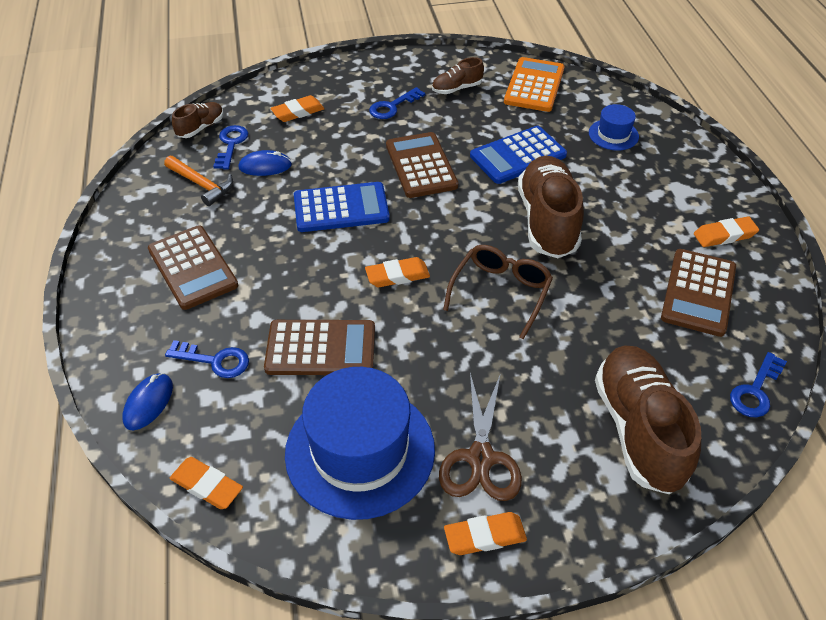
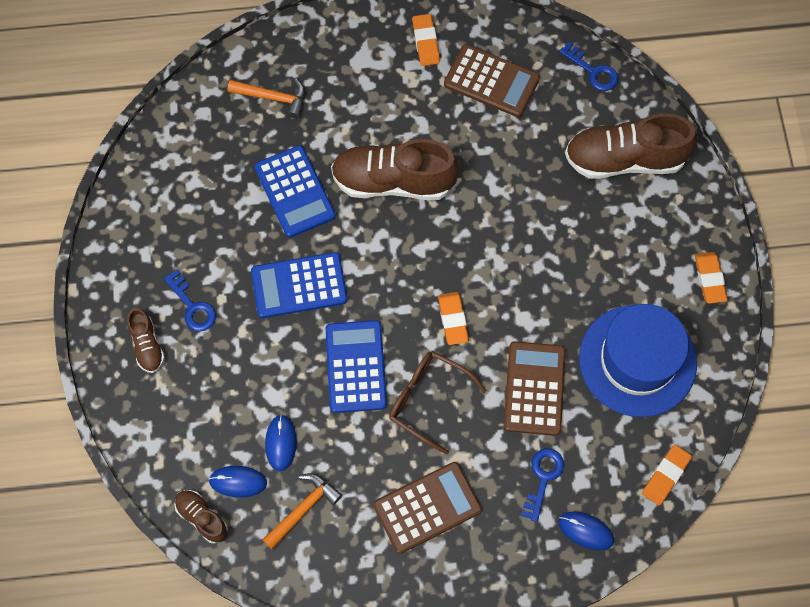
camera: 85 degrees left, 20 degrees up
blue key [213,125,248,169] -> blue mouse [209,466,267,498]
orange eraser [270,95,325,122] -> none
brown calculator [386,132,458,198] -> blue calculator [251,252,348,318]
brown shoe [432,57,484,94] -> brown shoe moved to [127,308,165,373]
brown scissors [439,373,522,501] -> none
brown glasses [443,245,553,339] -> brown glasses moved to [389,351,486,455]
orange calculator [504,57,565,112] -> none
blue hat [589,104,639,151] -> orange hammer [227,78,305,118]

